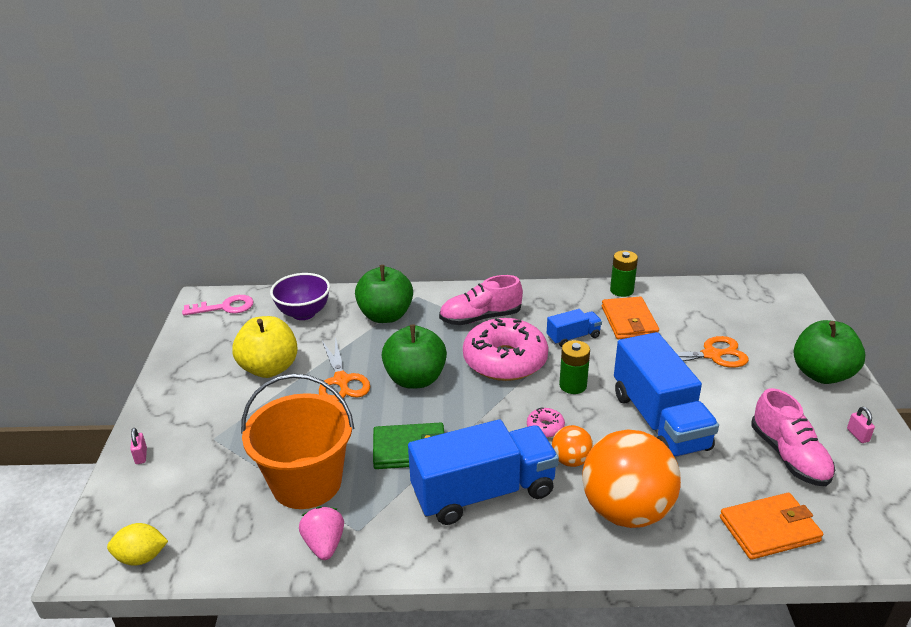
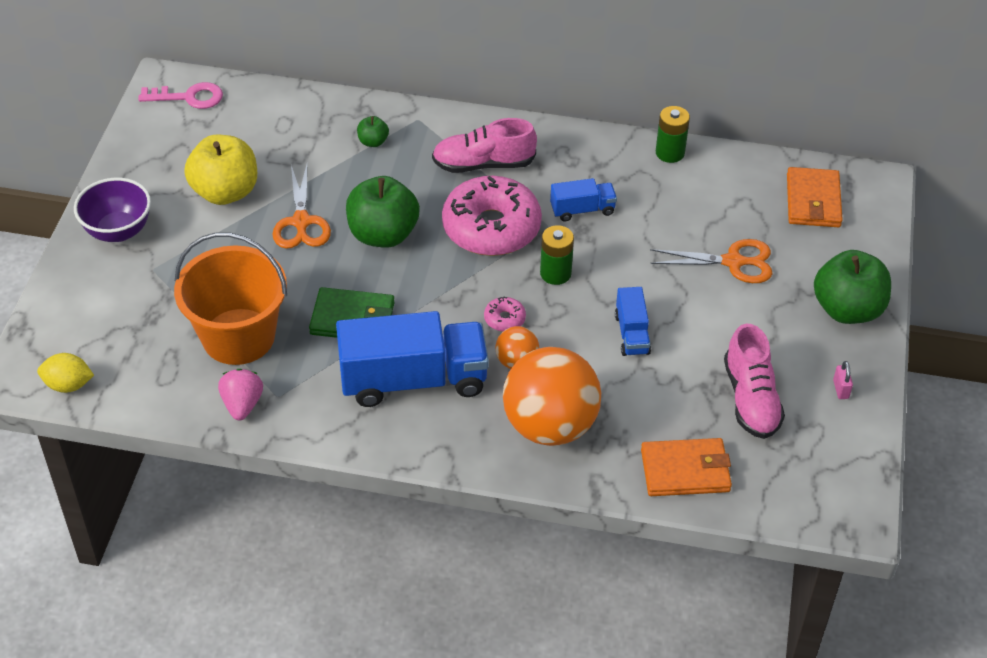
camera: 10 degrees right, 15 degrees up
pink padlock [130,428,147,464] -> none
purple bowl [270,273,330,320] -> purple bowl moved to [74,178,151,242]
green apple [355,265,413,323] -> green apple [357,116,389,147], size x0.46
orange wallet [602,297,659,339] -> orange wallet moved to [787,167,843,227]
blue truck [614,332,719,457] -> blue truck [615,287,651,356], size x0.48

